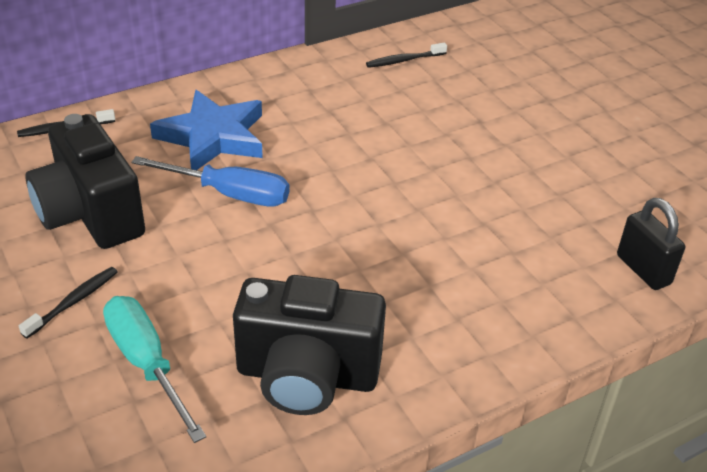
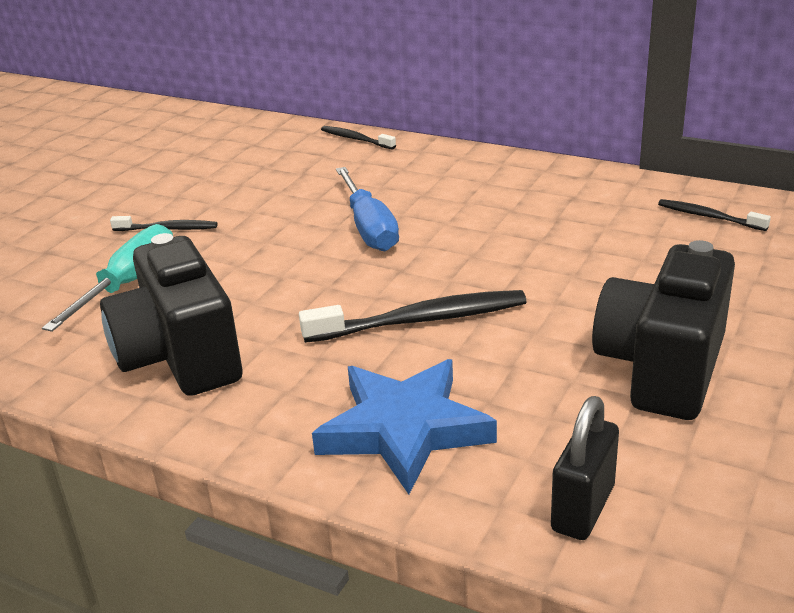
camera: 60 degrees right, 10 degrees down
black camera [25,114,145,249] -> black camera moved to [592,240,735,420]
blue star [150,90,263,170] -> blue star moved to [312,359,497,494]
none -> black toothbrush [299,290,526,343]

